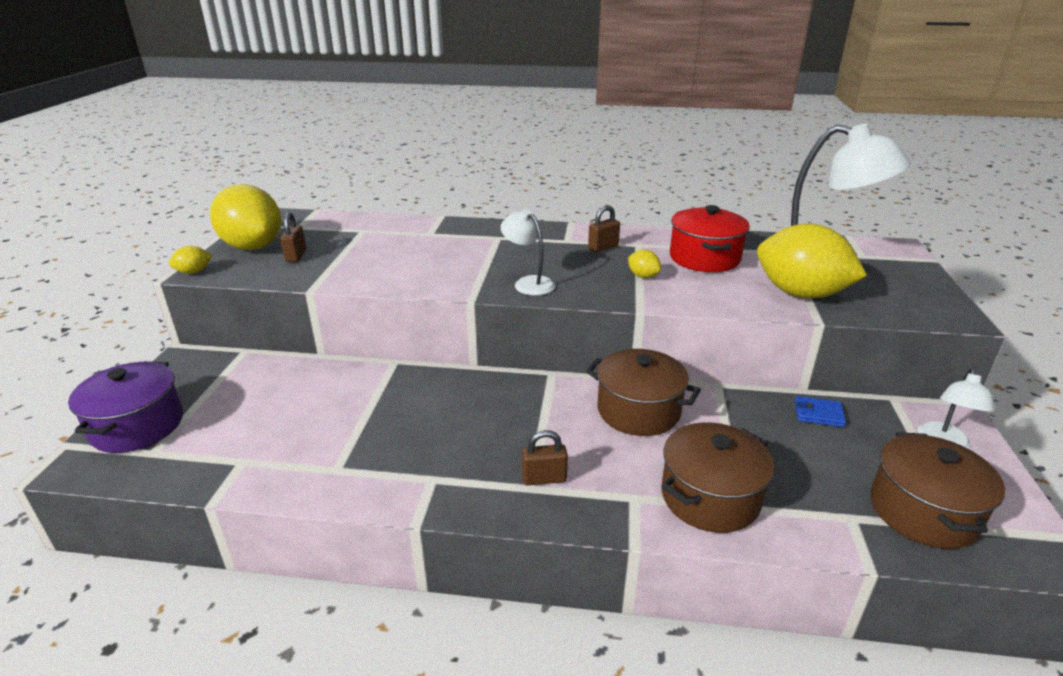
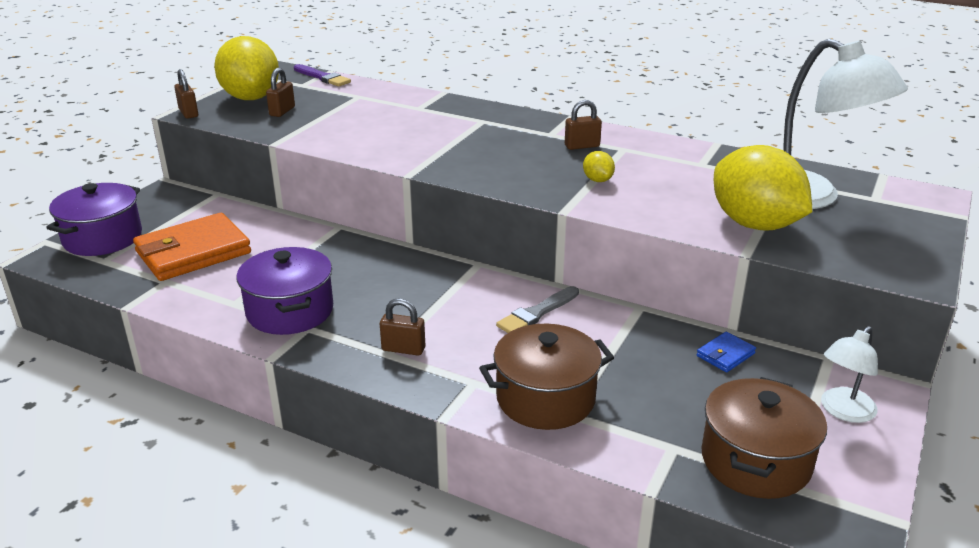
camera: 20 degrees right, 0 degrees up
yellow lemon [169,246,212,274] -> brown padlock [174,69,198,119]
white lamp [500,209,555,296] -> none
brown pot [586,349,701,436] -> grey brush [496,286,579,333]
red pot [670,205,750,272] -> none
blue wallet [795,396,846,427] -> blue wallet turned 75 degrees counterclockwise [696,332,756,372]
none -> orange wallet [133,213,251,281]
none -> purple pot [236,247,333,335]
none -> purple brush [294,64,351,87]

